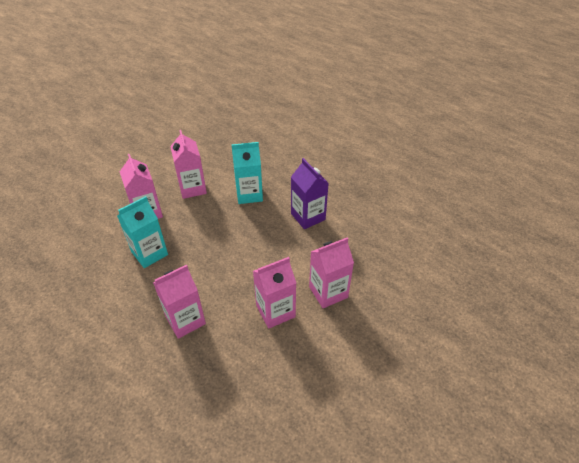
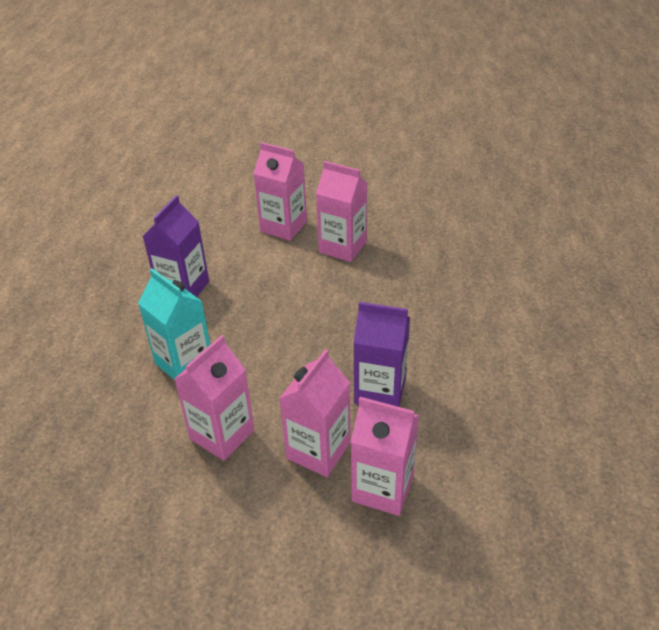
camera: 125 degrees left, 5 degrees down
turquoise carton [117,196,168,268] -> purple carton [354,302,410,407]
pink carton [153,265,206,339] -> pink carton moved to [351,397,419,516]

